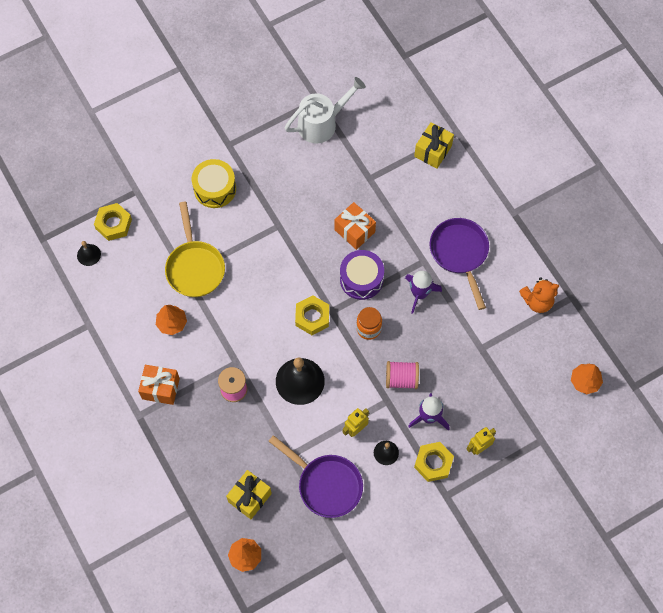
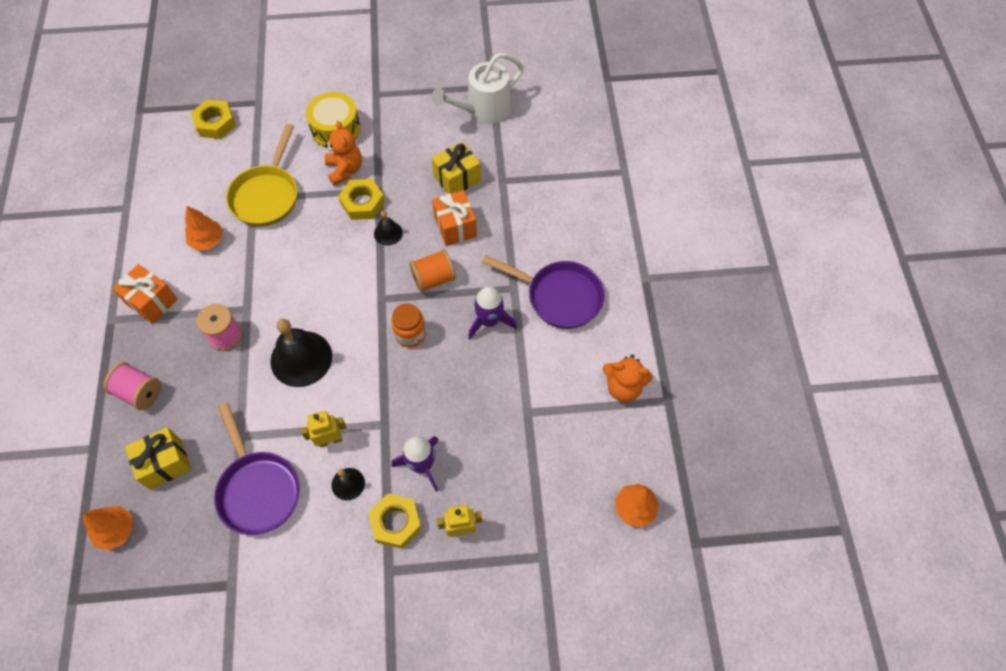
camera: 25 degrees right, 5 degrees down
black bell [77,241,101,266] -> black bell moved to [374,211,403,246]
white watering can [285,77,366,143] -> white watering can turned 150 degrees clockwise [432,53,524,124]
yellow nut [295,296,329,335] -> yellow nut moved to [338,179,385,220]
purple drum [340,250,384,300] -> orange spool [409,249,456,292]
pink spool [386,361,419,389] -> pink spool moved to [103,362,161,410]
yellow gift [414,122,454,169] -> yellow gift moved to [432,141,481,194]
purple pan [430,218,489,310] -> purple pan turned 105 degrees clockwise [482,255,605,329]
none -> orange teddy bear [324,121,362,186]

